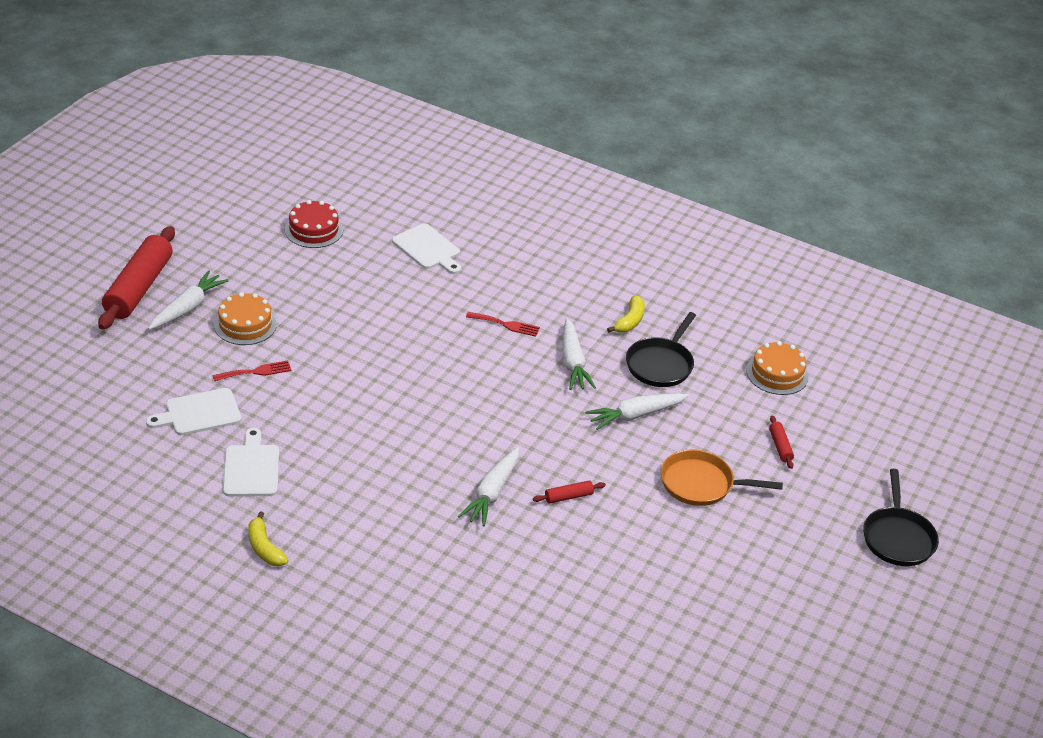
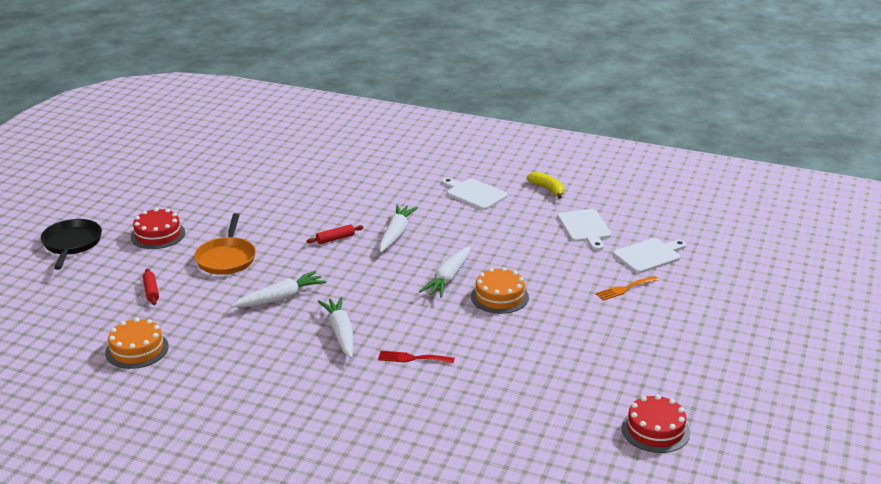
camera: 175 degrees right, 10 degrees down
red rolling pin [98,226,175,330] -> none
white carrot [148,271,229,330] -> white carrot moved to [419,246,470,298]
red fork [213,360,292,381] -> orange fork [595,276,659,300]
orange cake [214,292,277,345] -> orange cake moved to [471,267,529,314]
white cutting board [392,224,461,274] -> white cutting board moved to [442,178,508,210]
yellow banana [607,295,645,333] -> none
black pan [626,312,696,387] -> none
orange pan [661,450,783,506] -> orange pan turned 90 degrees clockwise [194,213,256,275]
none -> red cake [131,208,185,249]

